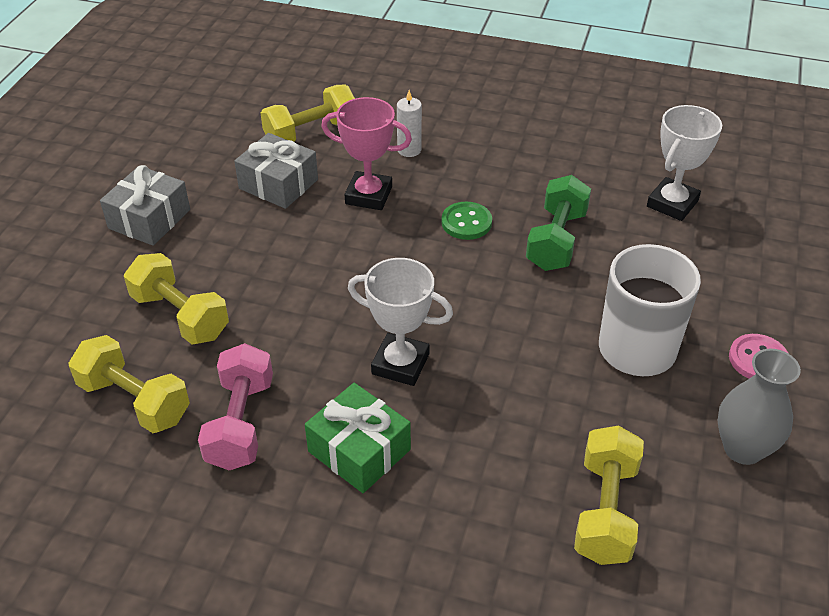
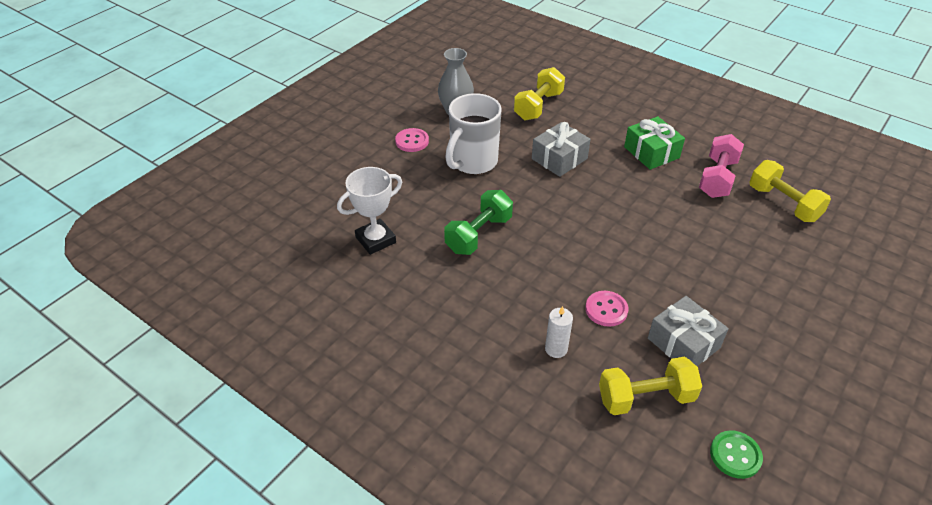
camera: 160 degrees left, 0 degrees up
grey gift [100,165,190,246] -> grey gift moved to [532,122,591,177]
yellow dumbbell [124,253,229,345] -> none
pink trophy [321,97,412,210] -> pink button [585,291,629,327]
white trophy [348,258,453,386] -> none
green button [442,202,492,240] -> green button moved to [710,430,763,479]

